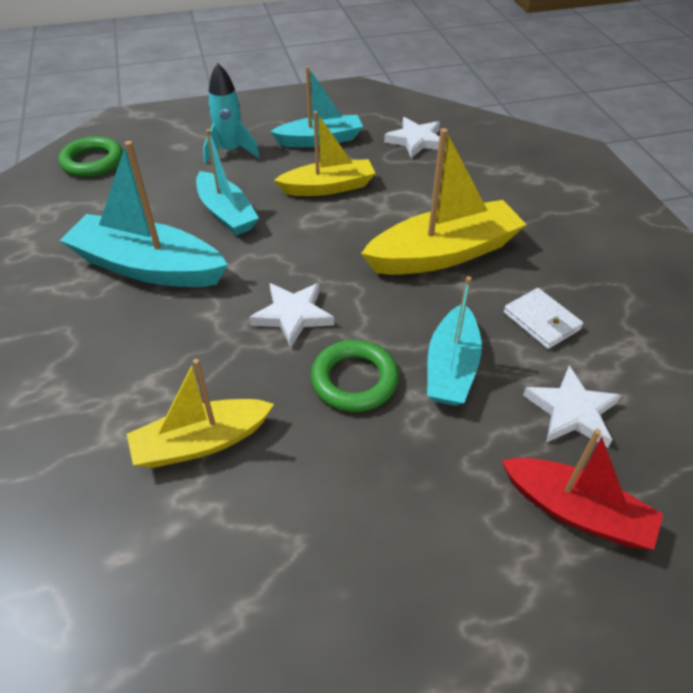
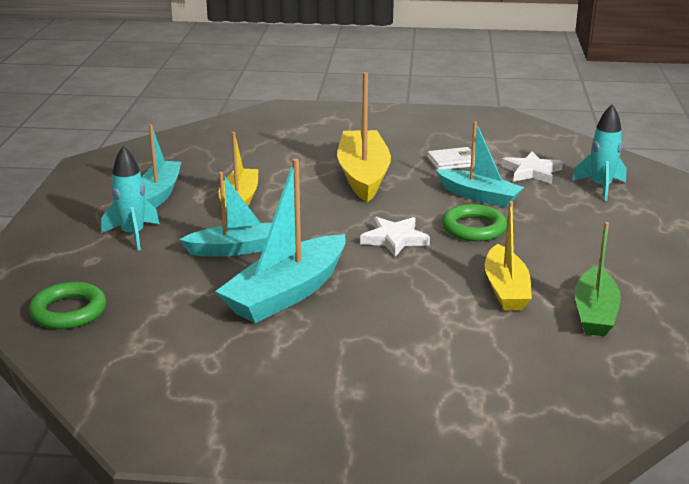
camera: 70 degrees left, 20 degrees down
white star [384,117,447,158] -> none
red boat [502,429,663,550] -> turquoise rocket [572,105,626,201]
none -> green boat [575,222,621,336]

